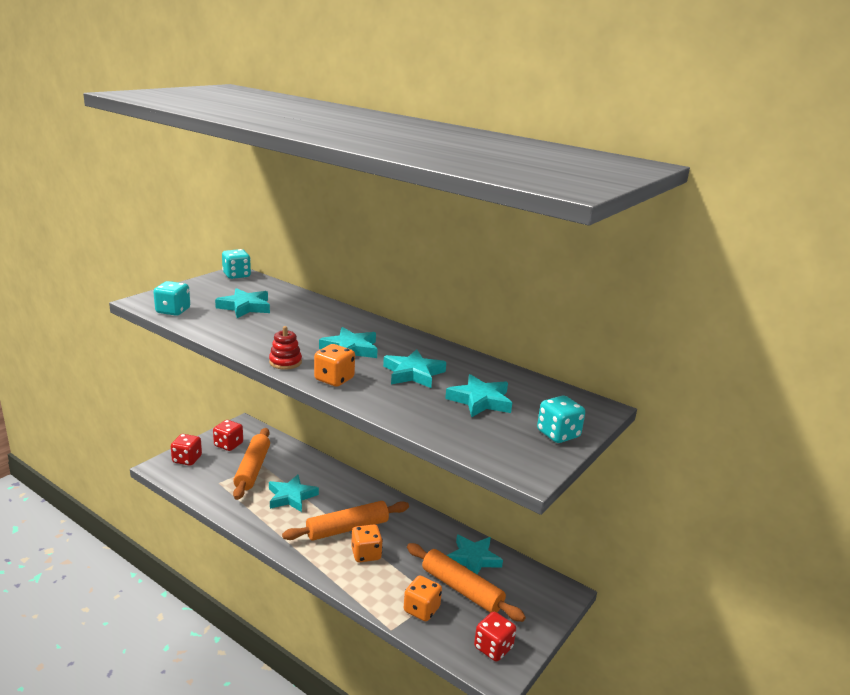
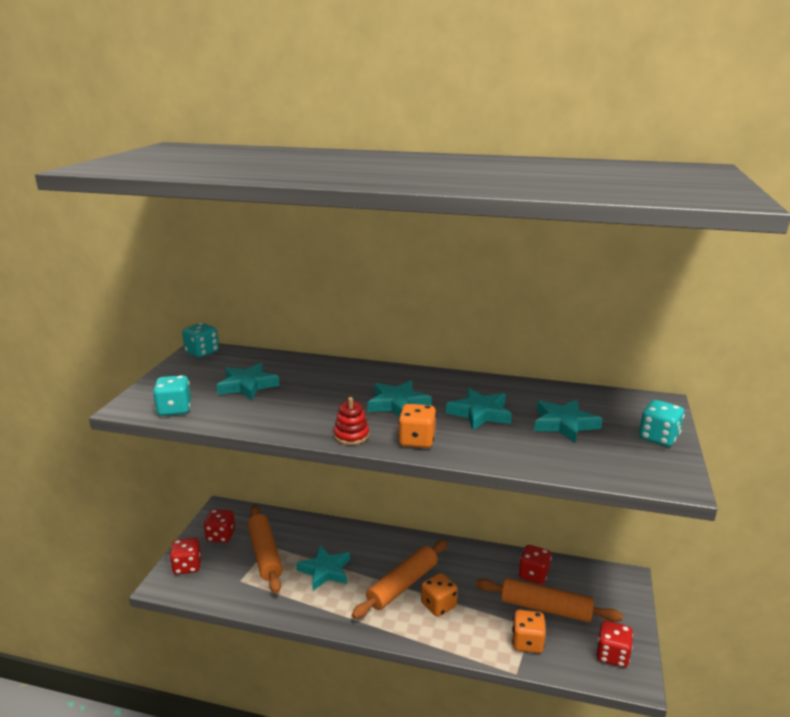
camera: 20 degrees left, 0 degrees up
turquoise star [446,535,503,574] -> red dice [519,545,551,584]

